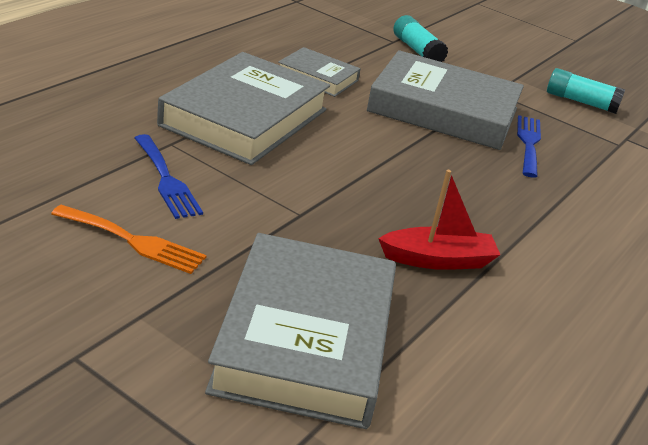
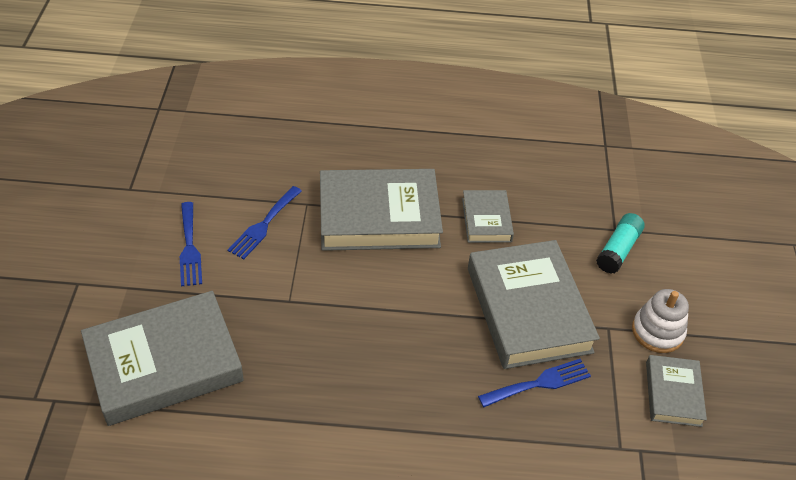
camera: 60 degrees right, 15 degrees up
orange fork [51,205,207,274] -> blue fork [180,202,202,286]
red boat [378,170,500,270] -> none
turquoise glue stick [547,68,625,114] -> grey book [646,355,707,427]
none -> white stacking toy [632,289,689,353]

